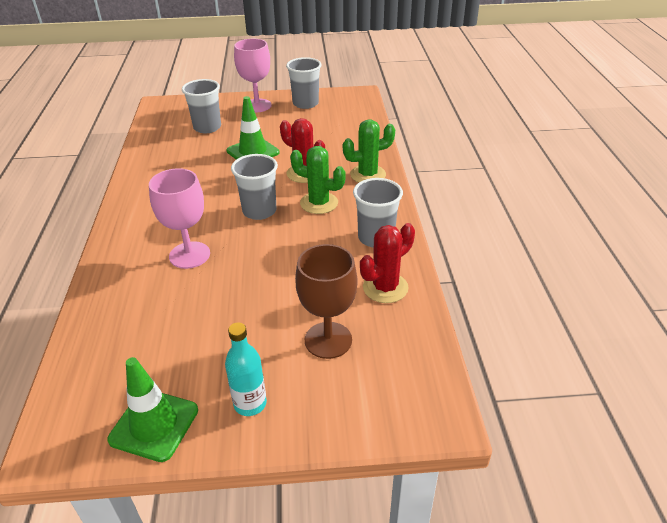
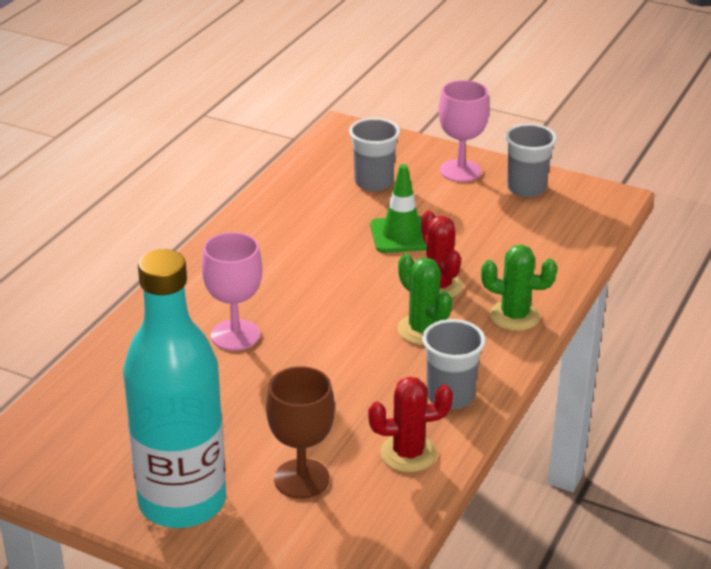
camera: 30 degrees right, 5 degrees down
green traffic cone [107,357,198,462] -> none
turquoise bottle [225,322,267,416] -> turquoise bottle [123,249,226,528], size x2.47
grey cup [231,154,278,220] -> none

